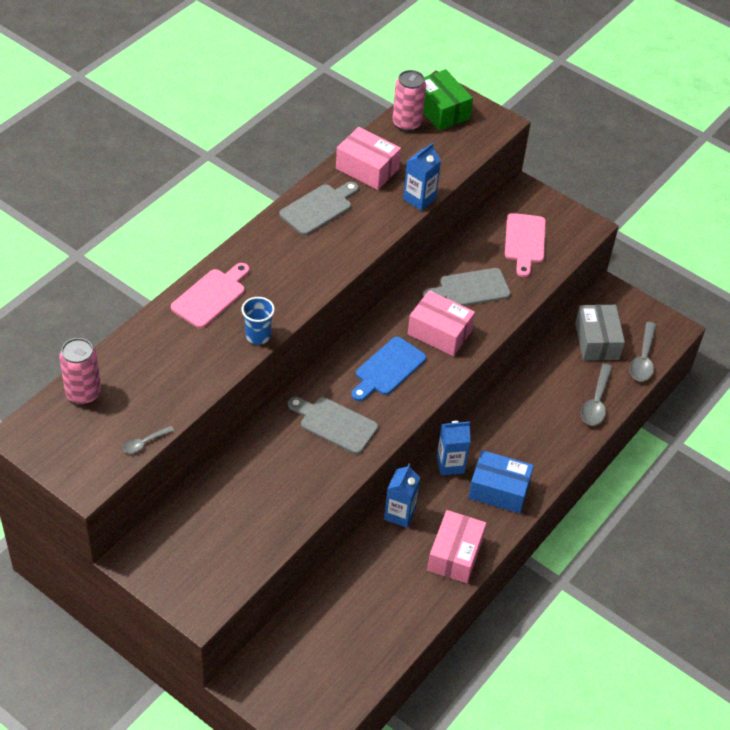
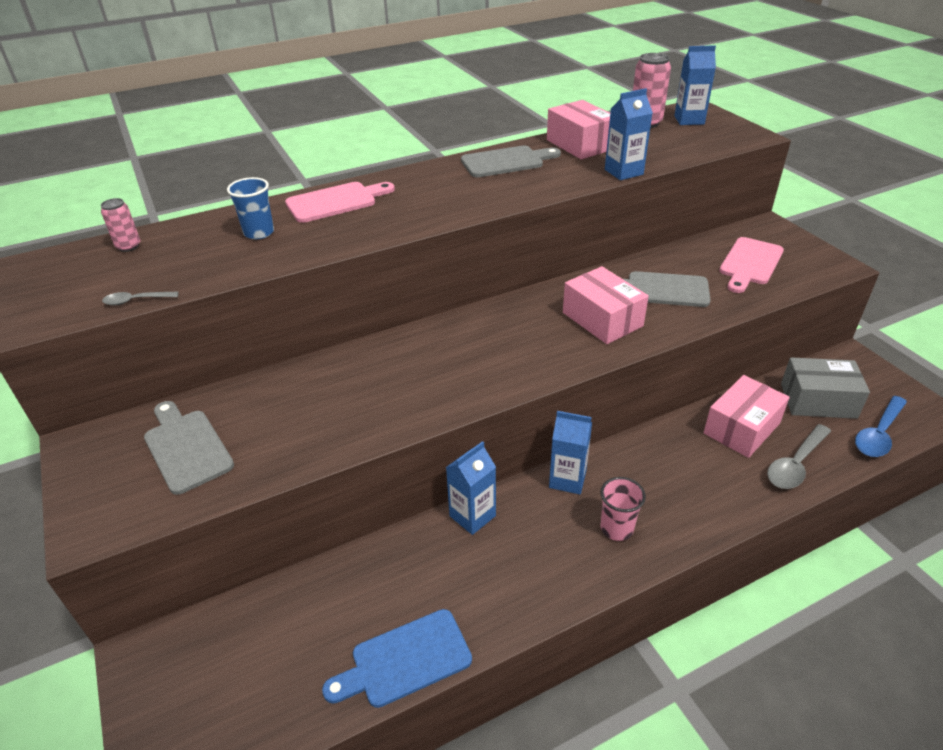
camera: 30 degrees right, 10 degrees down
pink can [59,338,101,405] -> pink can [101,198,140,252], size x0.58
blue cup [242,297,275,345] -> blue cup moved to [227,177,274,239]
grey cutting board [288,397,378,454] -> grey cutting board moved to [144,401,234,495]
blue cutting board [351,337,426,401] -> blue cutting board moved to [322,609,472,708]
green box [423,69,473,131] -> blue carton [674,45,716,125]
pink box [427,510,486,583] -> pink box moved to [704,375,790,458]
blue box [468,450,534,513] -> pink cup [600,477,646,541]
grey box [575,305,625,361] -> grey box turned 75 degrees clockwise [781,357,870,419]
grey spoon [630,322,656,381] -> blue spoon [855,396,907,457]

